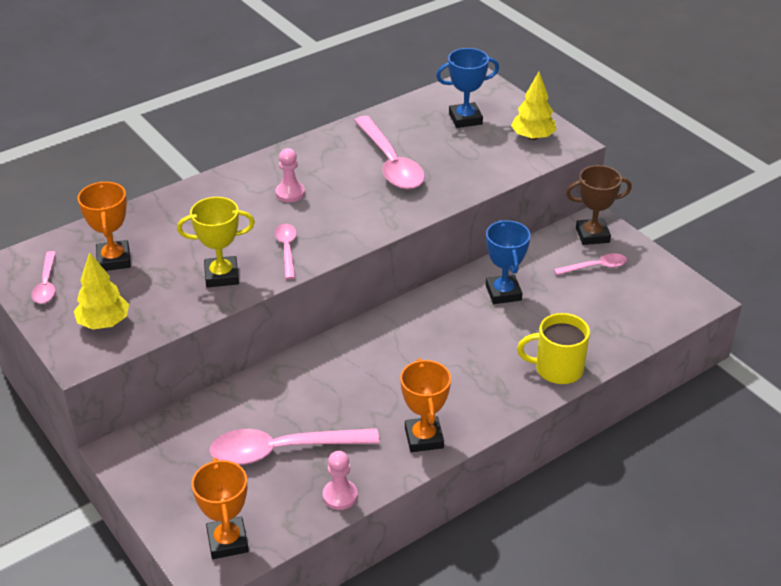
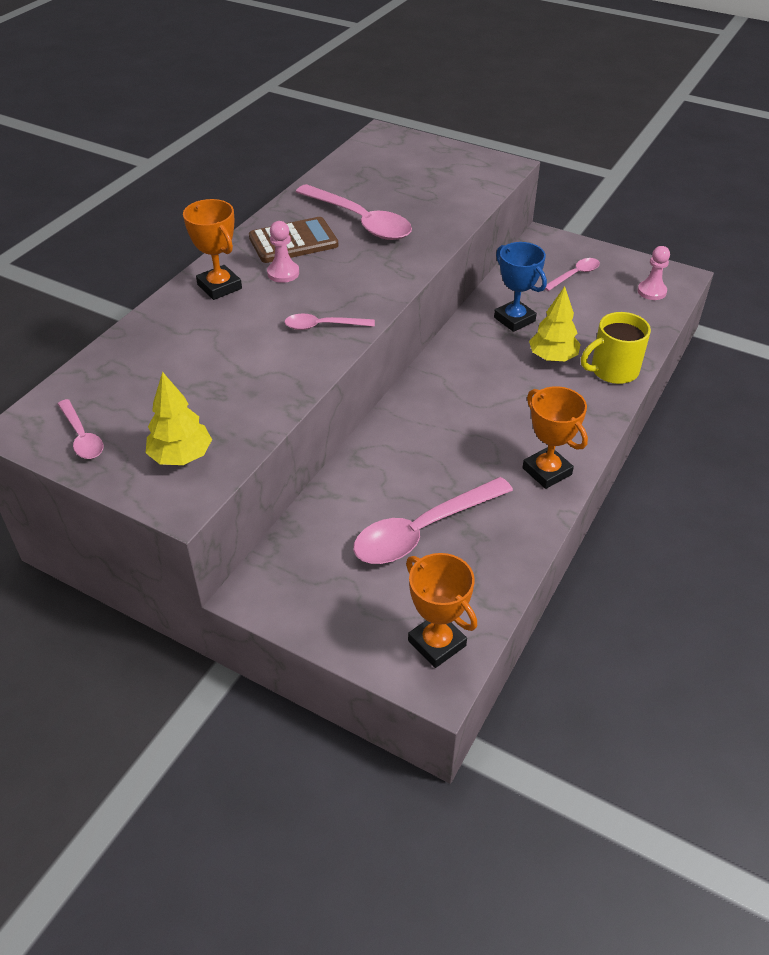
camera: 25 degrees left, 5 degrees up
orange trophy [78,182,131,271] -> orange trophy moved to [183,199,242,300]
yellow trophy [177,197,255,288] -> none
pink spoon [275,224,297,279] -> pink spoon turned 60 degrees counterclockwise [284,314,375,330]
pink pawn [323,451,358,510] -> pink pawn moved to [638,246,670,300]
blue trophy [436,48,499,128] -> none
yellow tree [511,72,556,140] -> yellow tree moved to [529,286,581,362]
brown trophy [566,165,632,245] -> none
none -> brown calculator [249,217,338,263]

